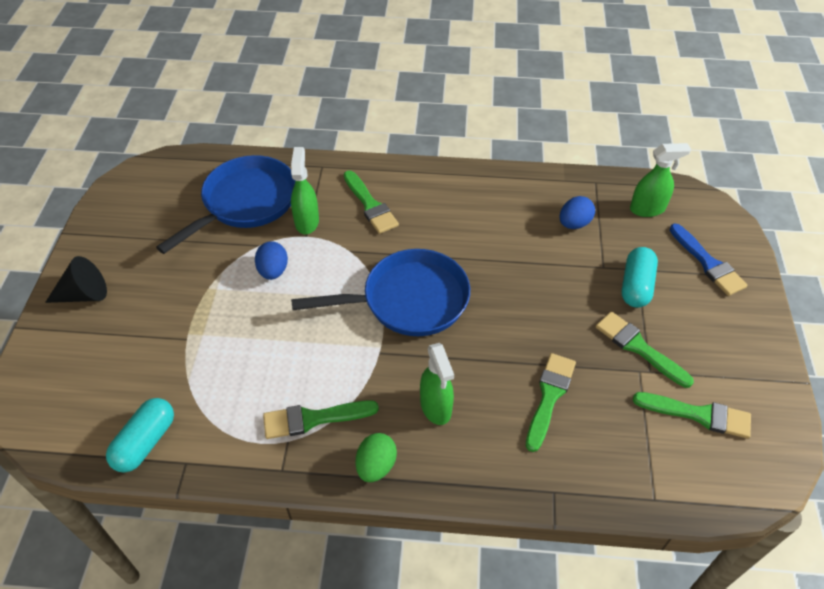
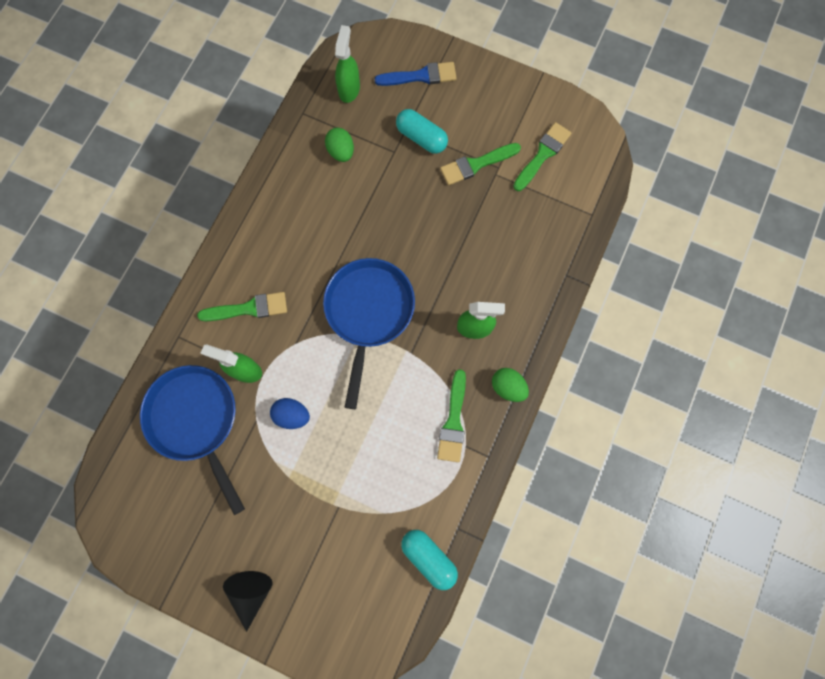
camera: 70 degrees left, 25 degrees up
green brush [526,353,576,452] -> none
blue egg [560,196,595,229] -> green egg [325,128,354,162]

